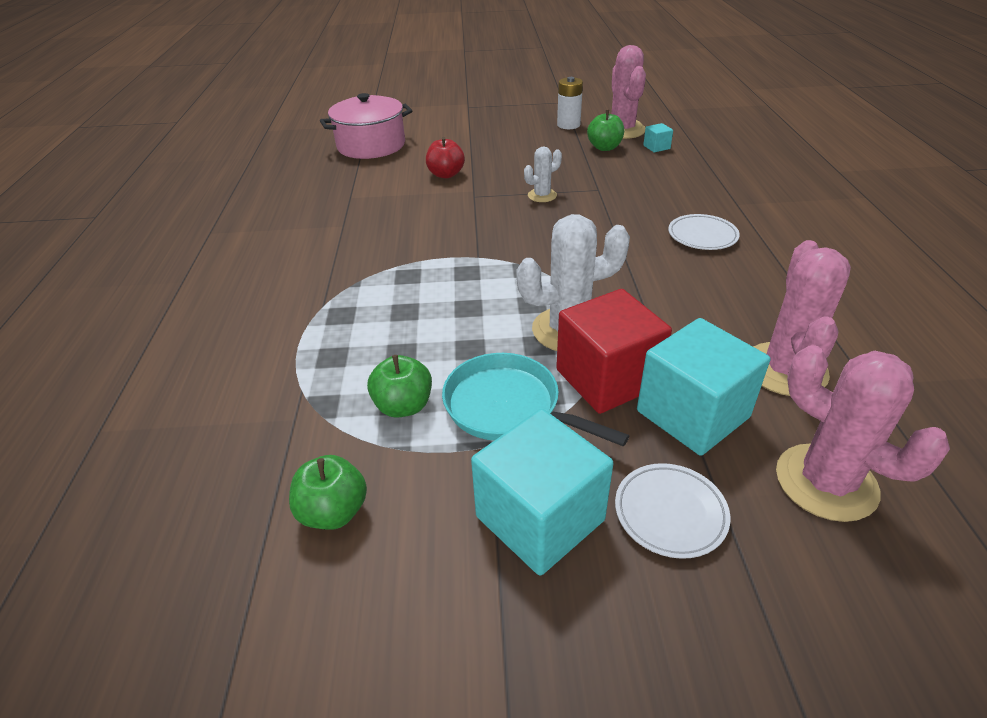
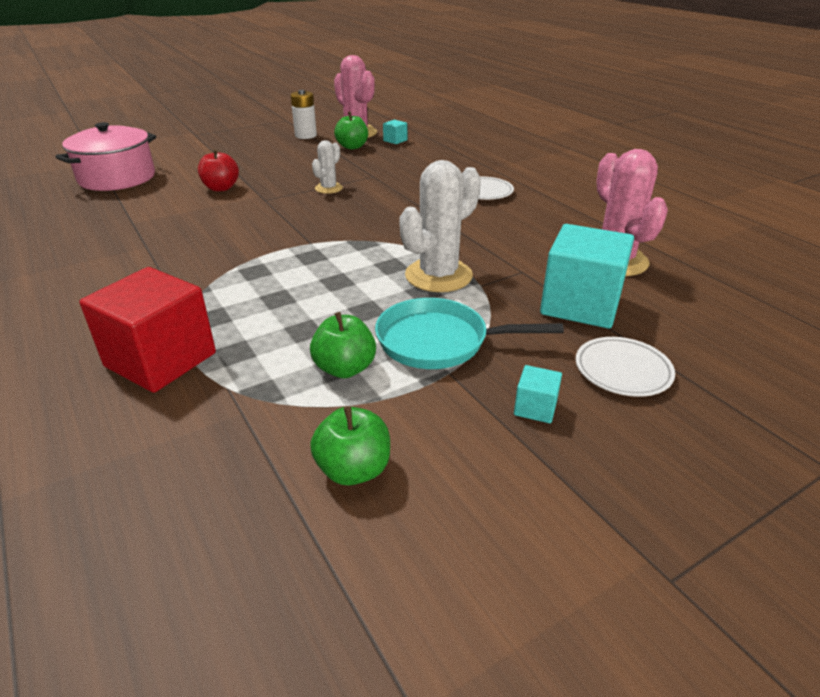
camera: 30 degrees left, 5 degrees down
turquoise cube [471,409,613,576] -> turquoise cube [514,365,562,423], size x0.43
red cube [556,289,672,414] -> red cube moved to [79,267,216,393]
pink cactus [776,345,950,522] -> none

